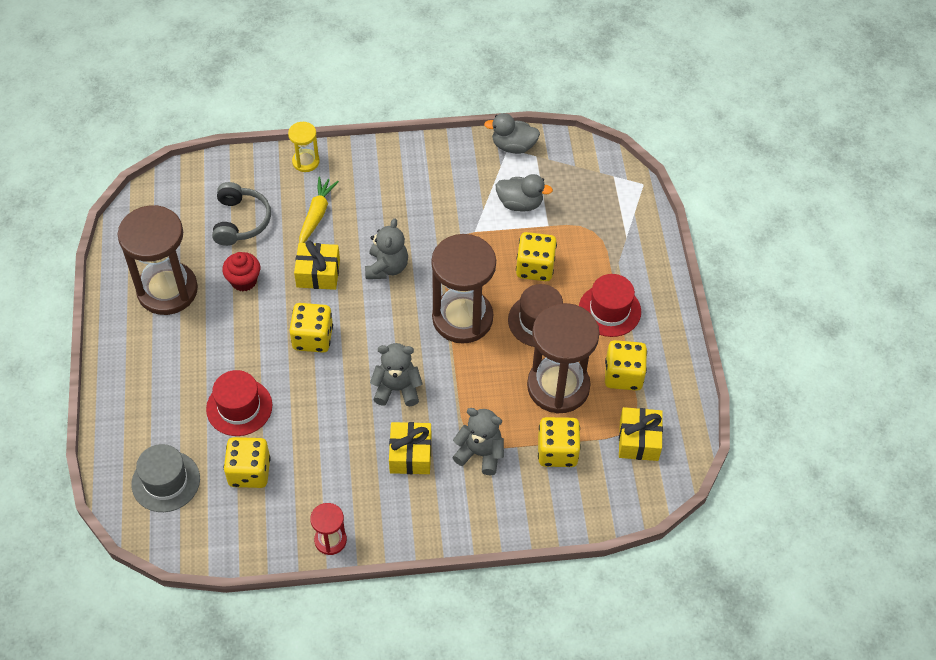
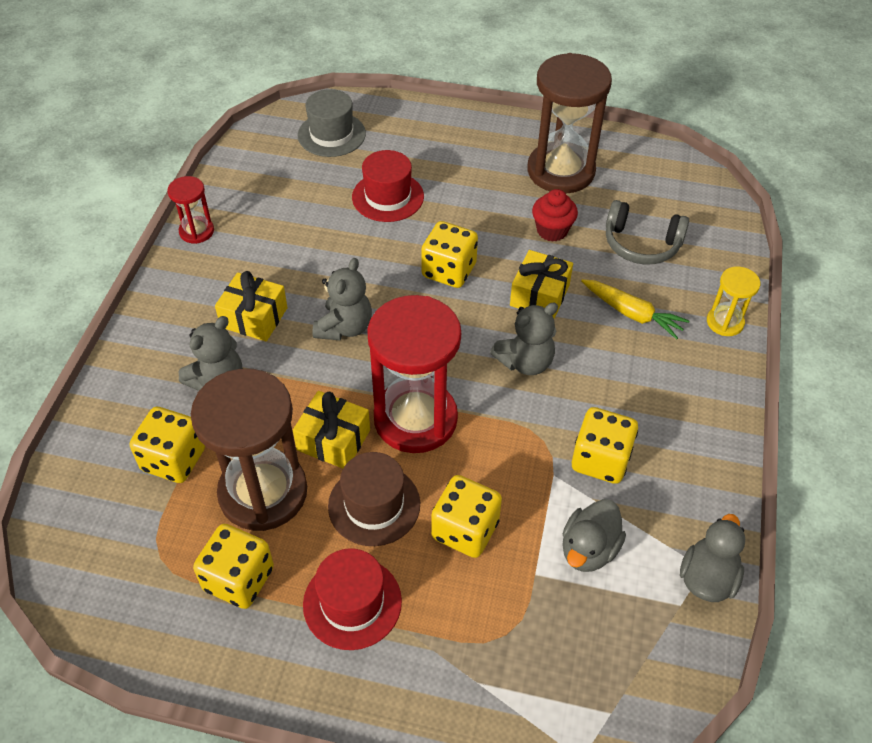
camera: 110 degrees right, 5 degrees down
yellow dice [224,437,271,488] -> yellow dice moved to [572,407,638,484]
grey teddy bear [365,218,408,279] -> grey teddy bear turned 60 degrees counterclockwise [490,303,558,375]
brown hourglass [431,234,496,344] -> red hourglass [367,295,461,453]
yellow gift [619,407,663,461] -> yellow gift moved to [293,391,370,469]

